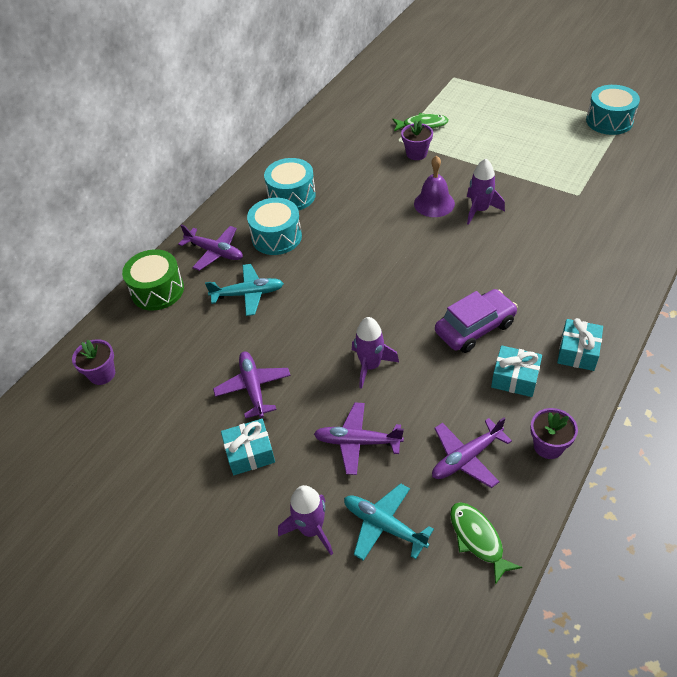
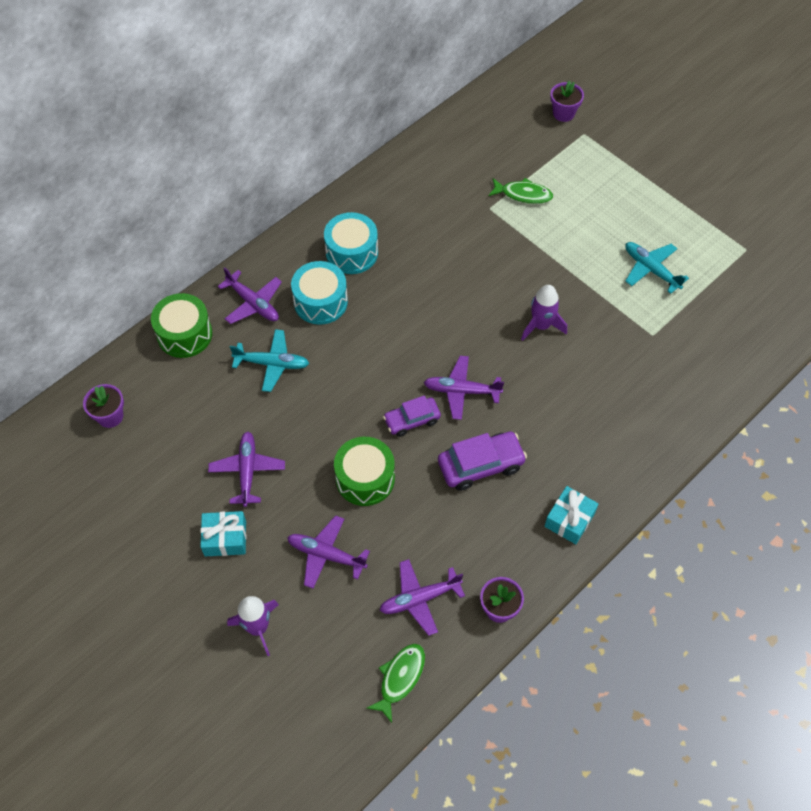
camera: 10 degrees right, 10 degrees up
turquoise plane [344,483,434,561] -> turquoise plane moved to [625,242,689,294]
purple rocket [352,317,399,389] -> green drum [334,437,395,506]
purple flower pot [401,120,433,160] -> purple flower pot moved to [550,81,584,122]
purple bell [414,156,455,217] -> none
green fish [450,502,522,585] -> green fish turned 45 degrees clockwise [366,644,425,723]
turquoise gift [491,345,542,397] -> none
turquoise drum [586,85,640,135] -> none
none -> purple car [383,395,441,437]
none -> purple plane [424,356,504,420]

